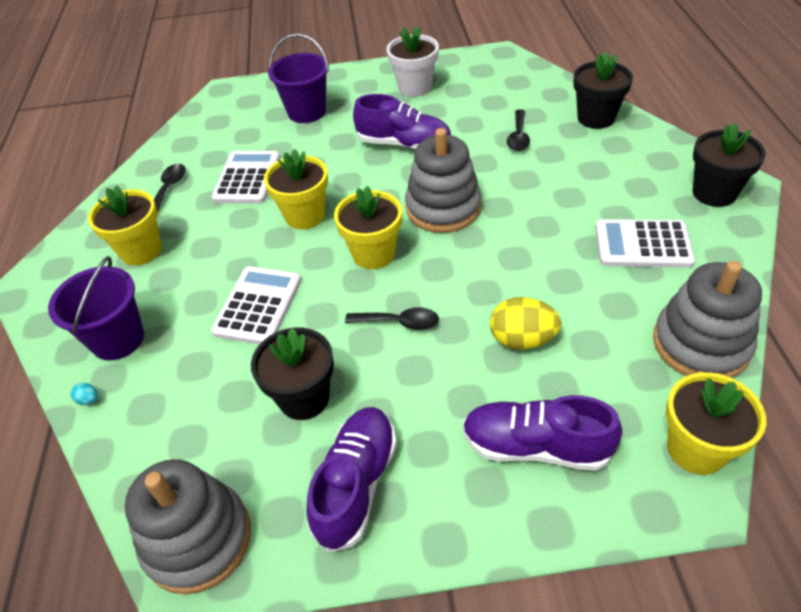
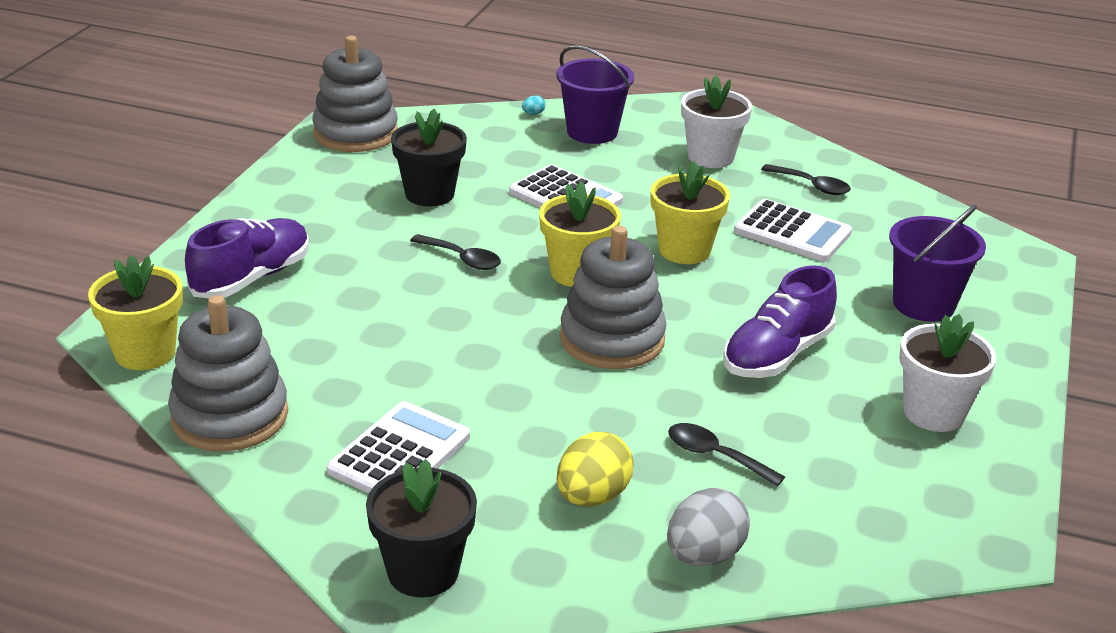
camera: 110 degrees right, 15 degrees down
yellow flower pot [88,185,162,265] -> white flower pot [681,76,752,168]
purple shoe [306,407,397,552] -> none
black spoon [345,307,439,330] -> black spoon turned 90 degrees counterclockwise [410,234,501,270]
yellow egg [490,297,561,349] -> yellow egg moved to [557,432,634,507]
black flower pot [573,52,633,129] -> grey egg [667,488,750,566]

